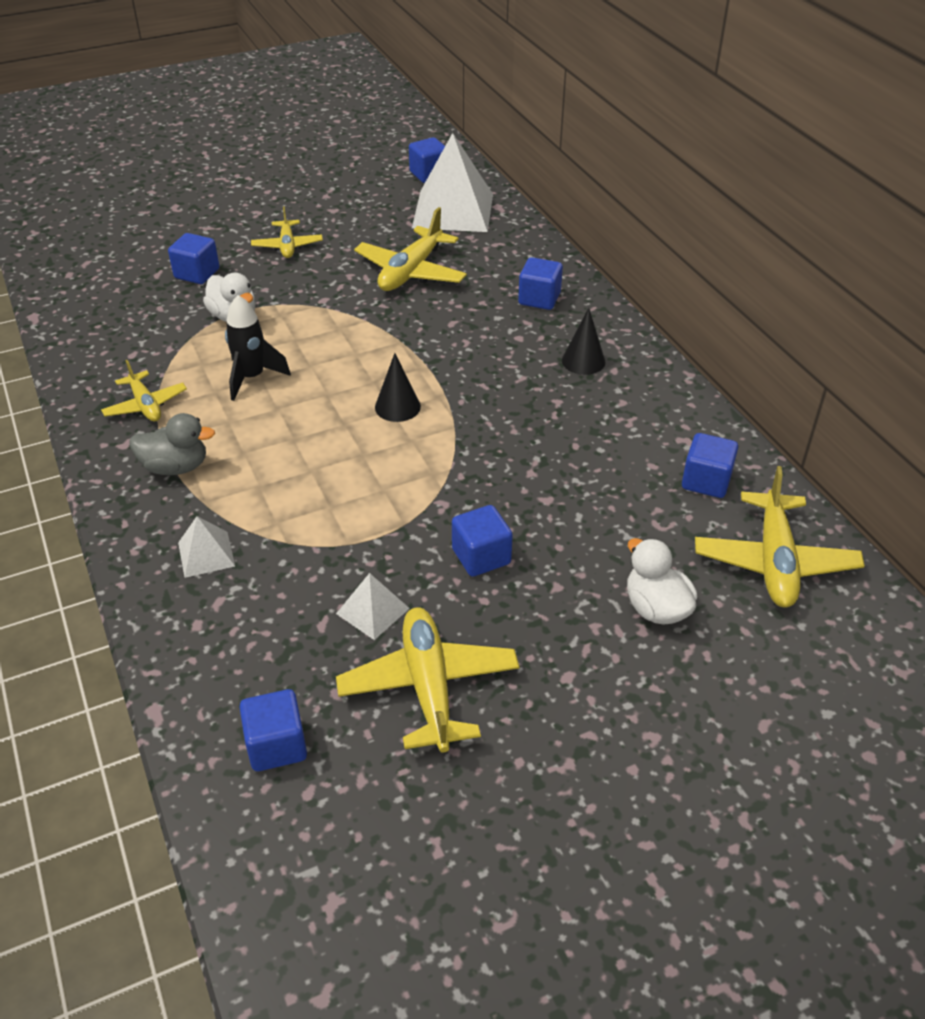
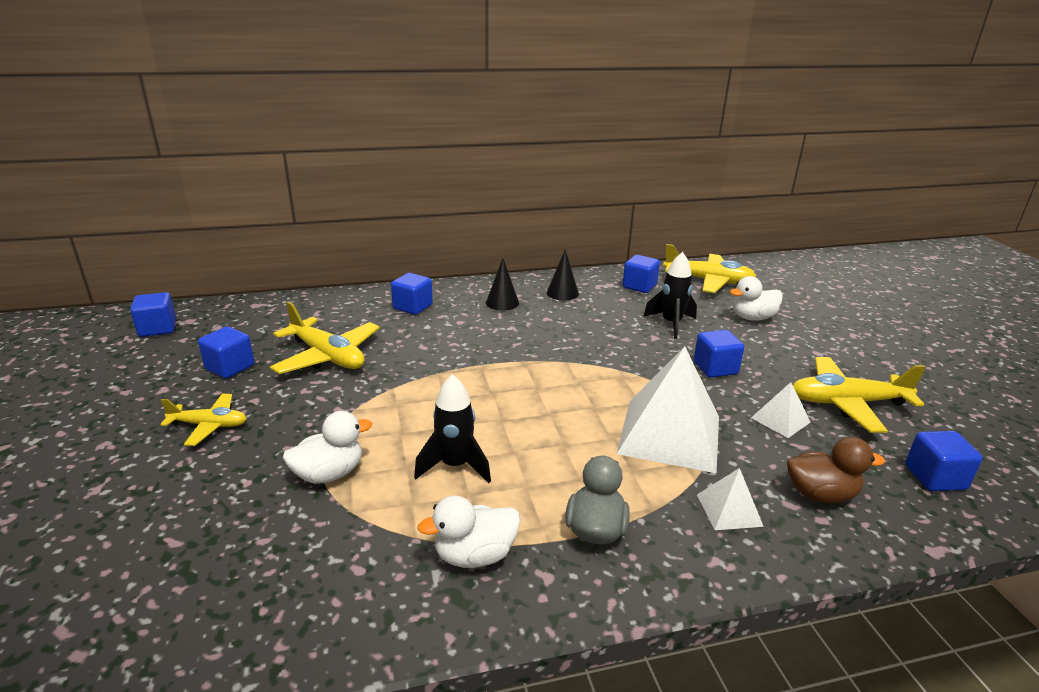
camera: 80 degrees left, 15 degrees down
yellow plane [101,360,187,421] -> white duck [417,495,520,568]
blue cube [168,233,219,284] -> blue cube moved to [198,326,254,378]
black cone [375,353,421,422] -> black cone moved to [547,249,579,301]
white pyramid [412,133,493,232] -> white pyramid moved to [617,346,719,473]
none -> black rocket [643,252,697,339]
none -> brown duck [787,437,885,503]

